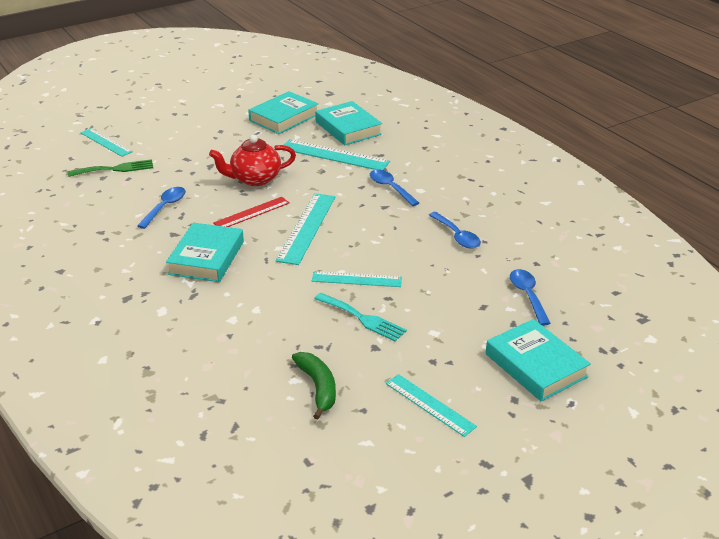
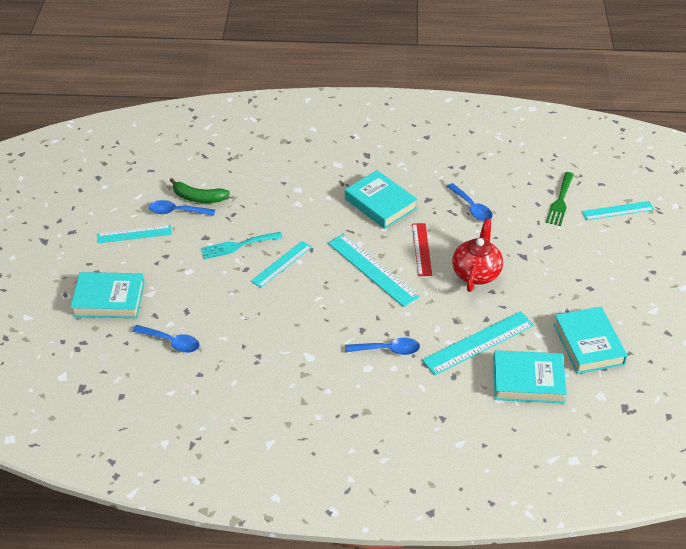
camera: 125 degrees right, 10 degrees up
blue spoon [429,212,481,248] -> blue spoon moved to [149,200,215,216]

